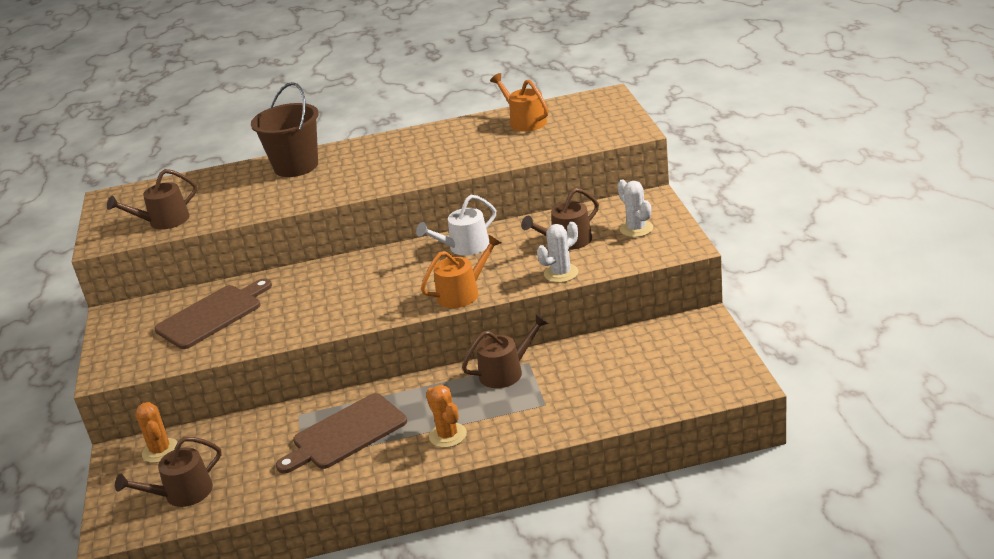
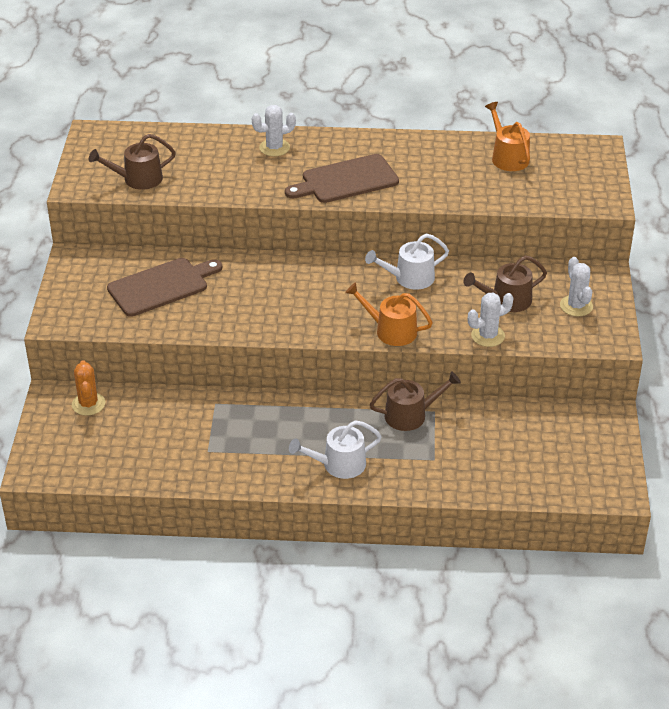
camera: 10 degrees right, 10 degrees up
brown watering can [115,437,222,507] -> none
brown bucket [251,82,319,177] -> white cactus [252,105,296,156]
brown cutting board [276,393,407,473] -> brown cutting board moved to [285,154,399,203]
orange watering can [421,235,501,308] -> orange watering can turned 135 degrees counterclockwise [345,282,433,346]
orange cactus [426,385,467,448] -> white watering can [289,420,382,479]

